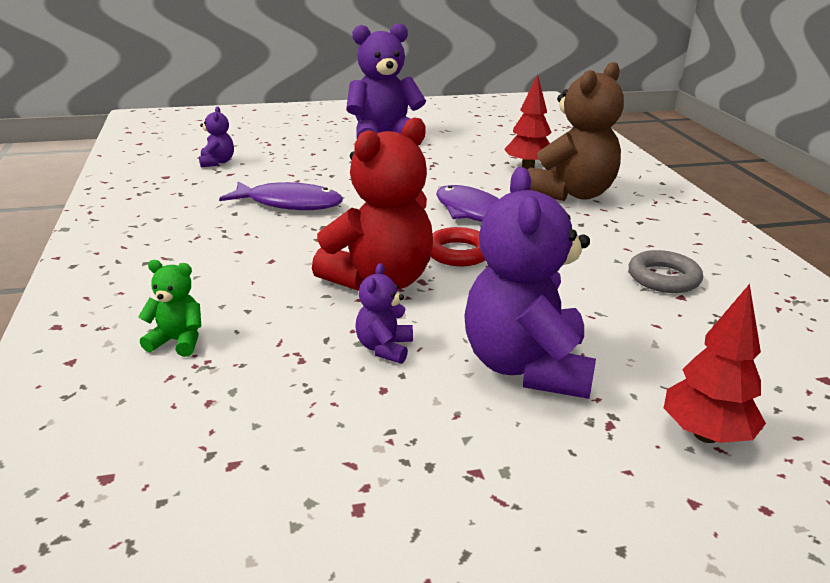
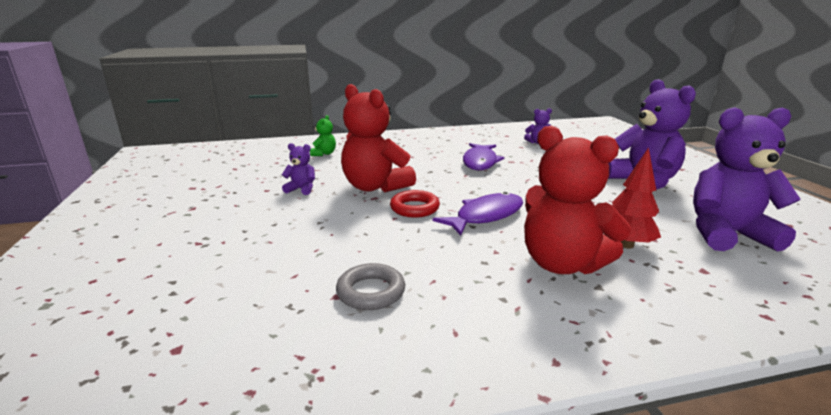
camera: 90 degrees right, 5 degrees down
purple teddy bear [464,167,596,399] -> purple teddy bear moved to [693,107,801,252]
brown teddy bear [528,62,624,201] -> red teddy bear [524,126,631,274]
red tree [664,284,766,443] -> none

